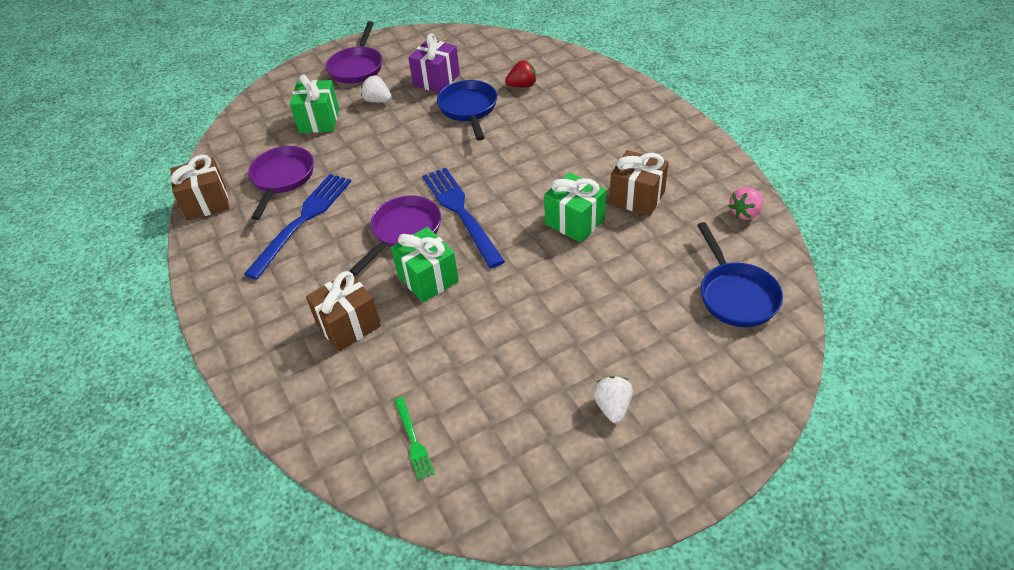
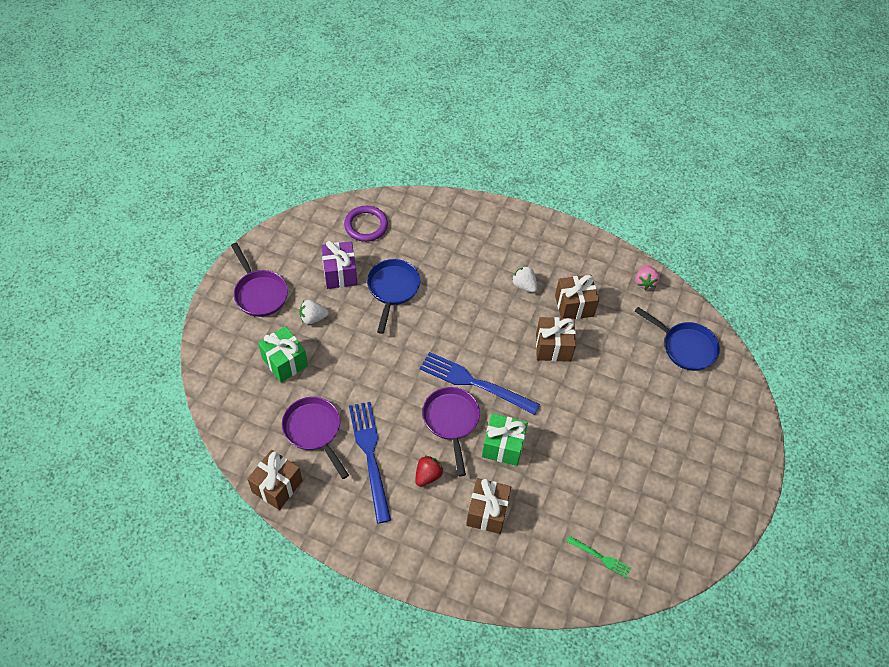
camera: 45 degrees left, 10 degrees up
blue pan [437,80,497,141] -> blue pan turned 60 degrees clockwise [367,259,420,334]
red strawberry [505,60,536,87] -> red strawberry moved to [415,456,443,487]
green gift [544,172,606,243] -> brown gift [536,317,576,362]
white strawberry [593,376,633,423] -> white strawberry moved to [512,266,537,293]
none -> purple ring [344,206,388,242]

